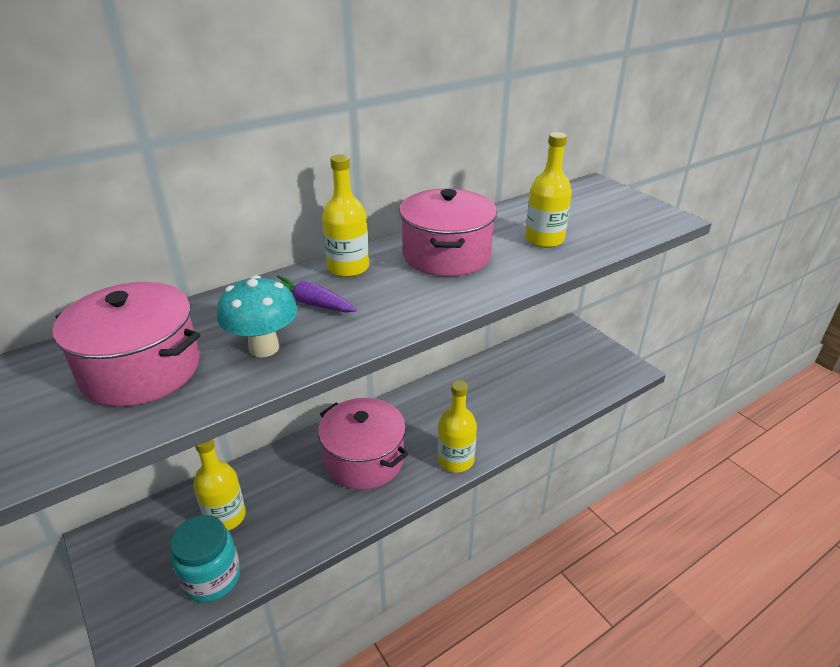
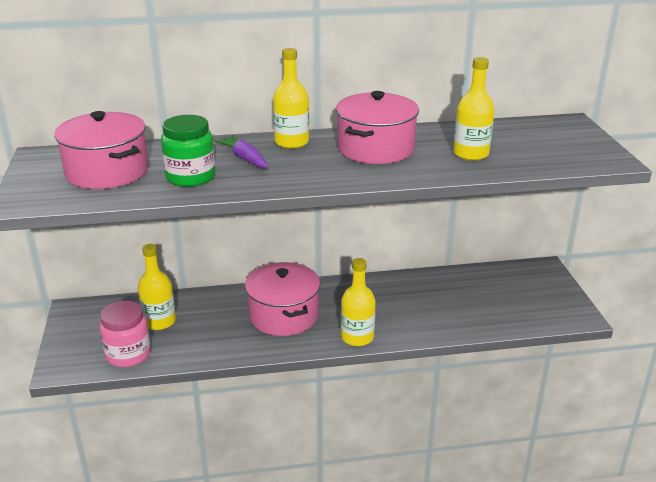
camera: 25 degrees right, 5 degrees down
turquoise jar [170,515,240,603] -> pink jar [100,300,151,367]
turquoise mushroom [217,275,297,357] -> green jar [161,115,216,187]

